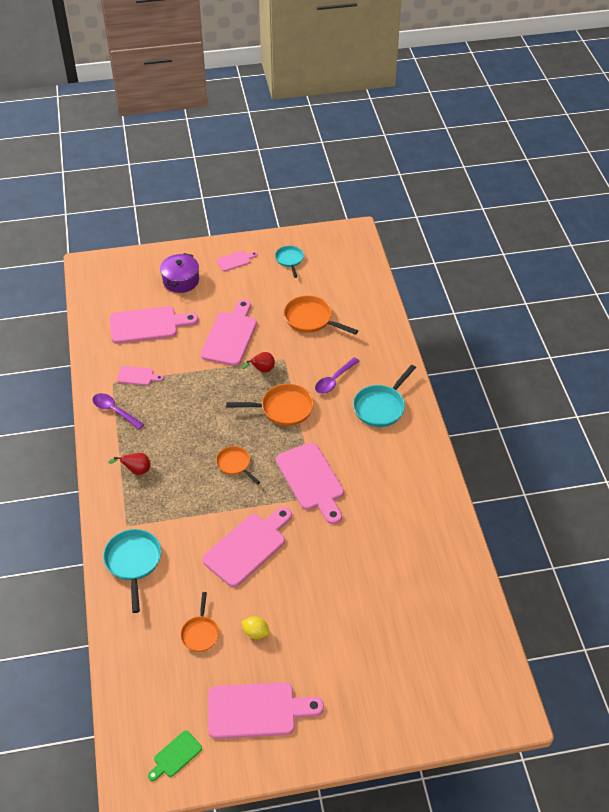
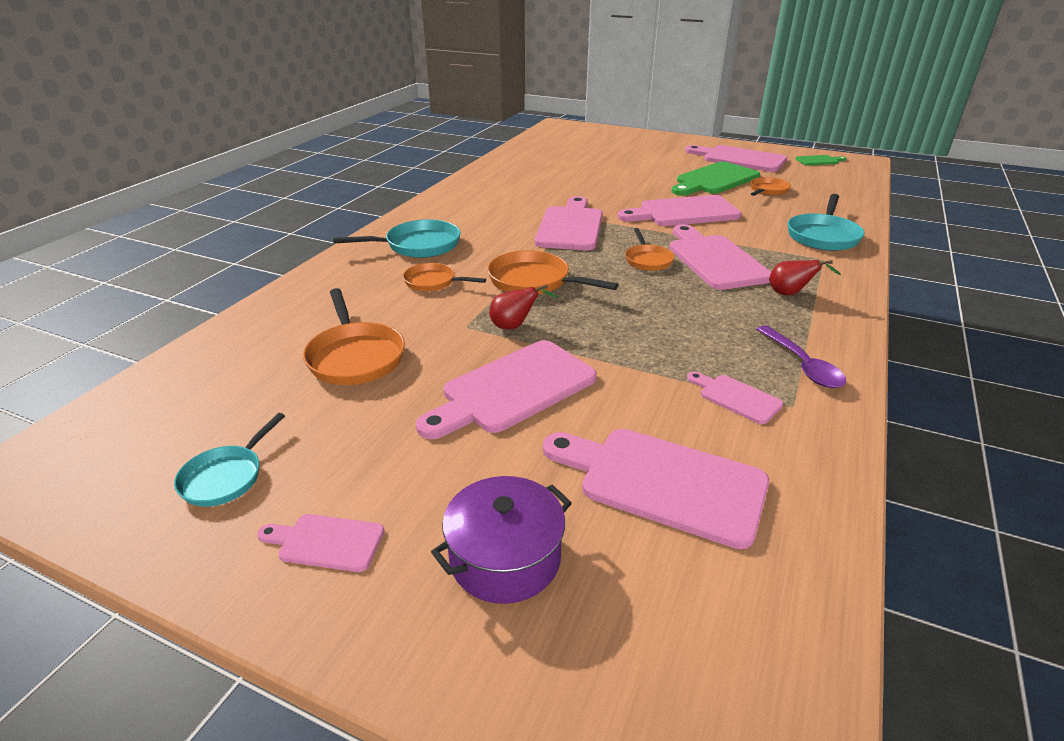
camera: 145 degrees left, 15 degrees down
yellow lemon [241,617,270,639] -> green cutting board [672,161,760,196]
purple spoon [315,357,359,394] -> orange pan [403,263,486,292]
none -> pink cutting board [669,224,771,290]

